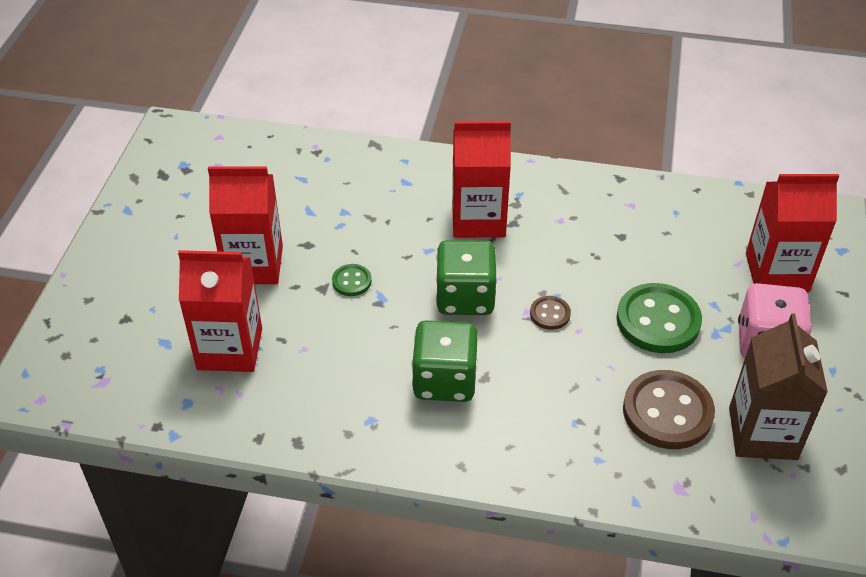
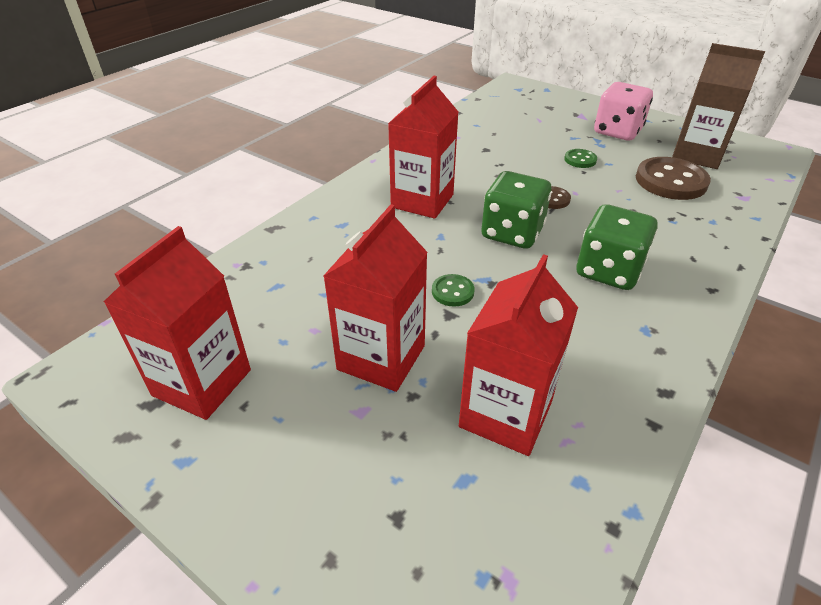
camera: 65 degrees left, 5 degrees down
green button [616,283,702,353] -> green button [564,149,597,168], size x0.49
red carton [746,174,839,292] -> red carton moved to [104,226,251,420]

